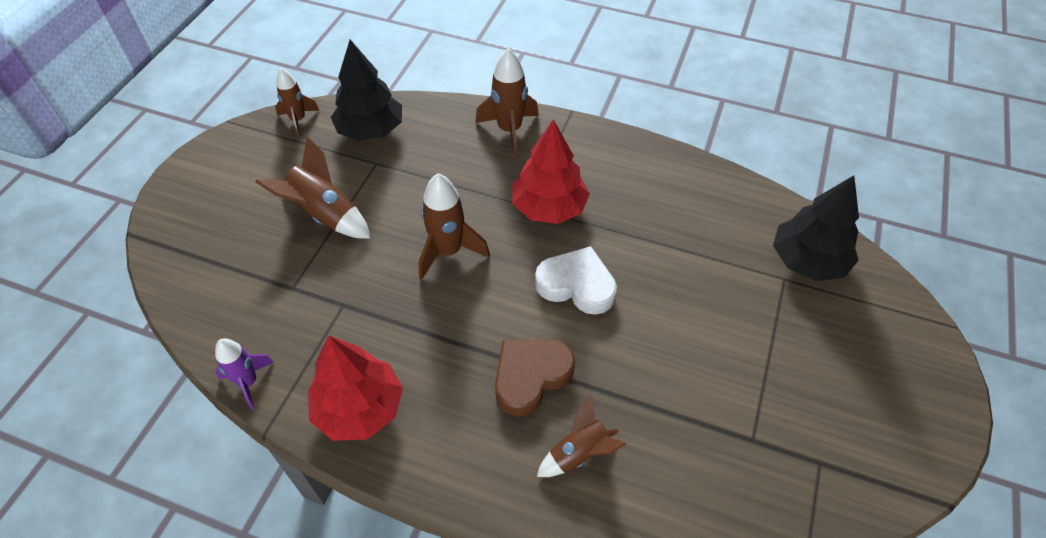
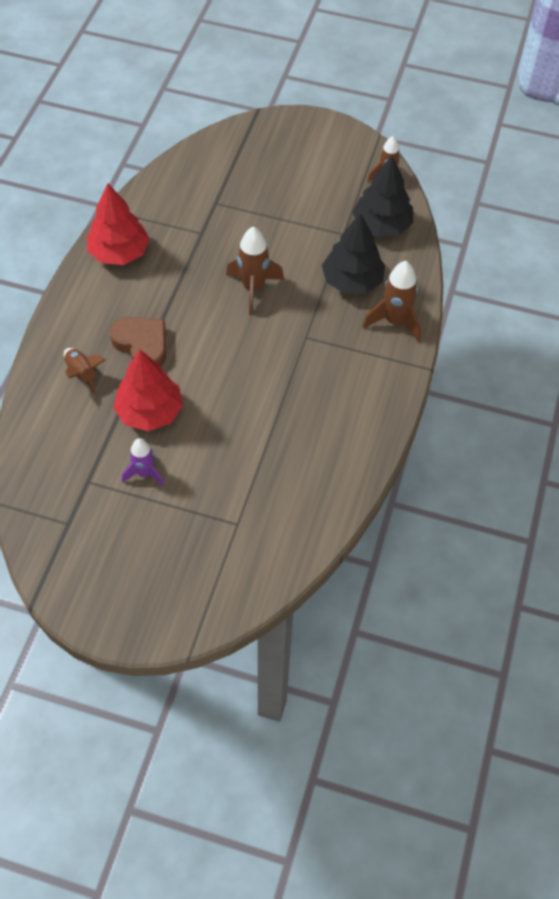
camera: 85 degrees right, 5 degrees up
purple rocket [215,338,274,410] -> purple rocket moved to [122,438,164,487]
brown rocket [255,136,371,239] -> none
red tree [512,119,590,224] -> red tree moved to [113,350,183,431]
white heart [535,246,617,315] -> none
black tree [773,175,859,281] -> black tree moved to [322,213,385,294]

